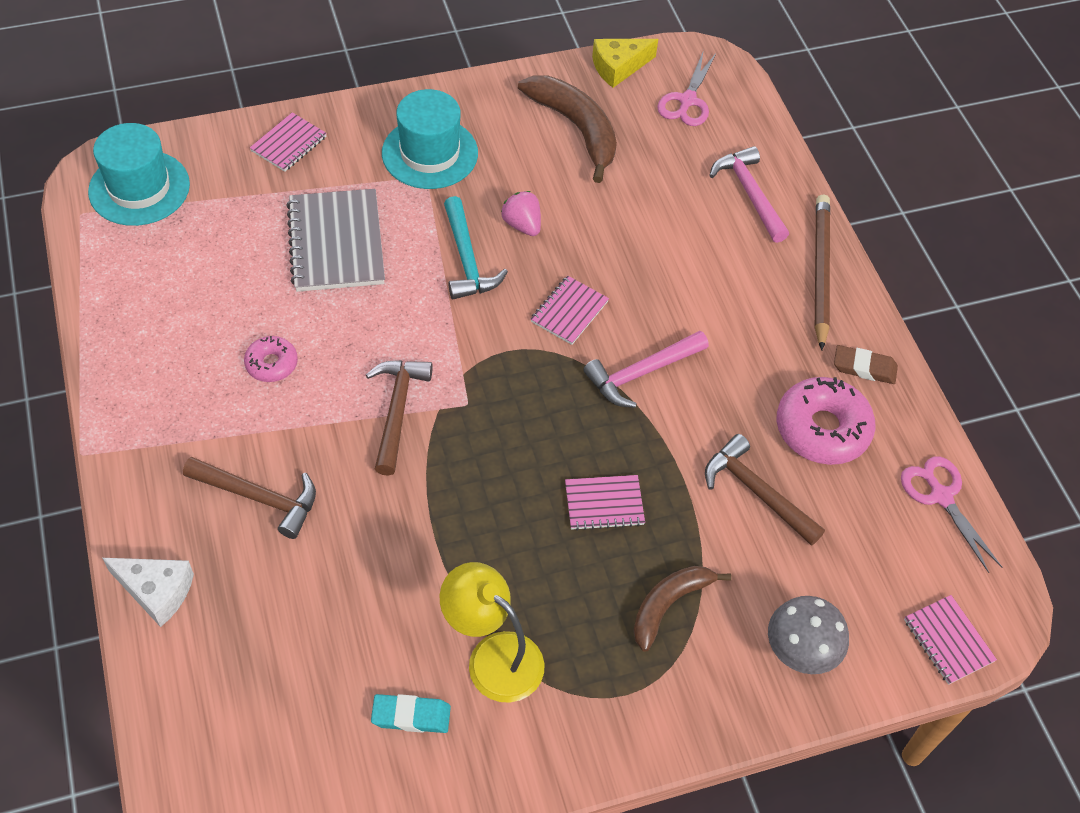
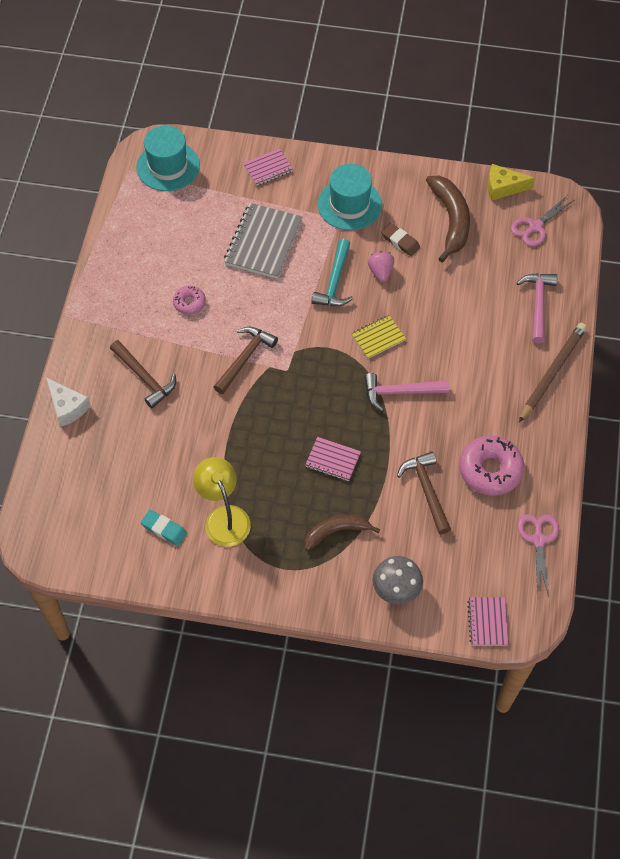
camera: 30 degrees right, 5 degrees up
pink notebook [531,276,609,345] -> yellow notebook [351,315,406,359]
brown eraser [834,345,898,384] -> brown eraser moved to [381,223,420,256]

